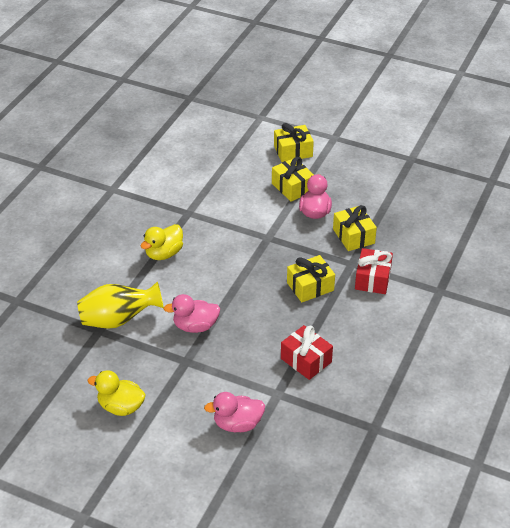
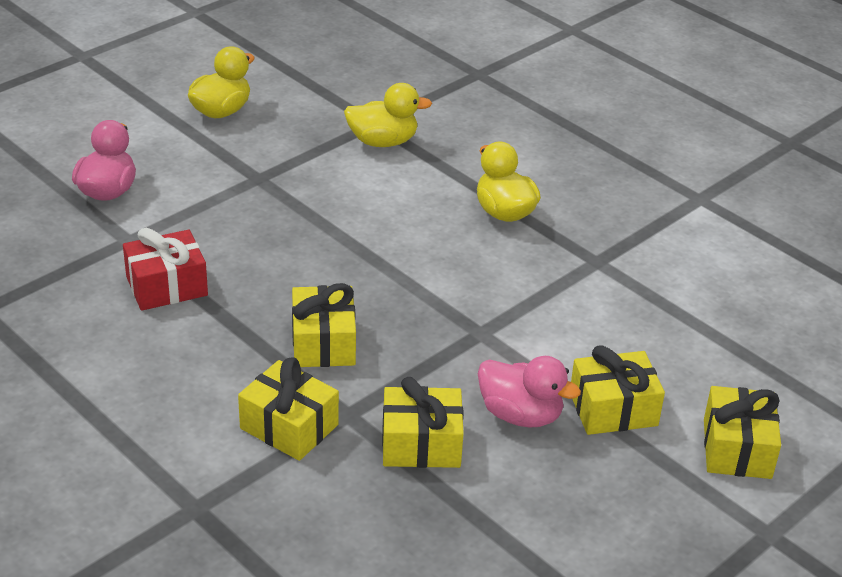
camera: 110 degrees right, 5 degrees down
yellow vase [77,281,164,329] -> yellow duck [344,83,432,147]
pink duck [163,294,220,333] -> none
red gift [355,248,393,294] -> yellow gift [238,358,339,461]

